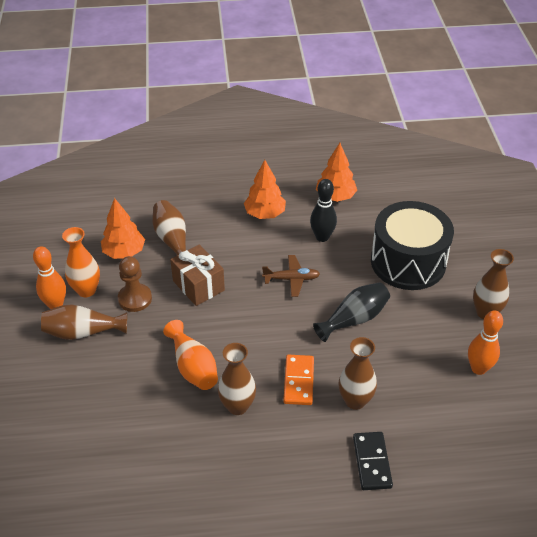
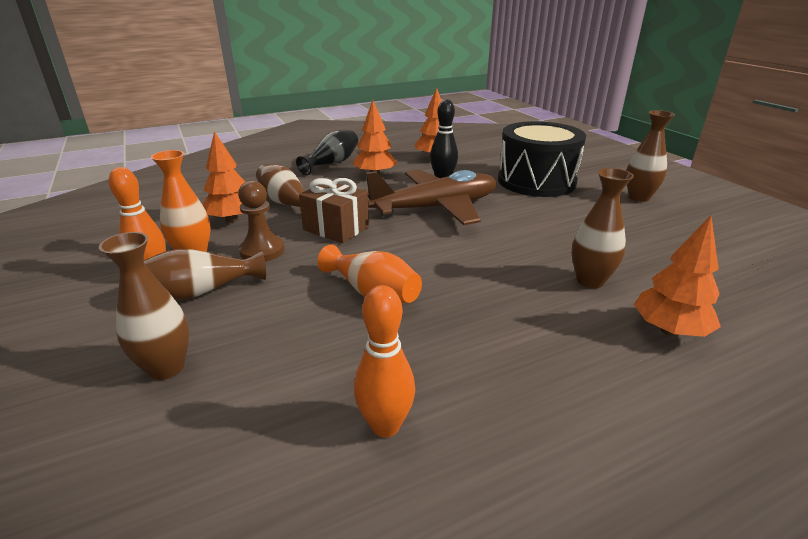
camera: 20 degrees left, 15 degrees down
brown vase [218,343,256,415] -> brown vase moved to [99,232,190,380]
brown plane [262,255,320,297] -> brown plane [364,169,496,225], size x2.15
orange domino [283,355,314,405] -> none
black vase [313,282,390,342] -> black vase moved to [296,130,358,175]
black domino [353,432,393,490] -> orange tree [634,216,721,337]
orange bowling pin [468,310,503,375] -> orange bowling pin moved to [354,285,415,438]

